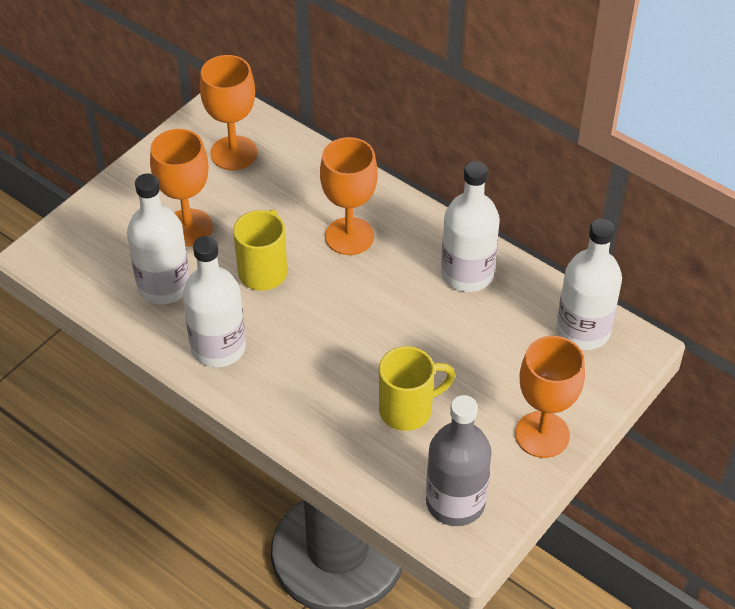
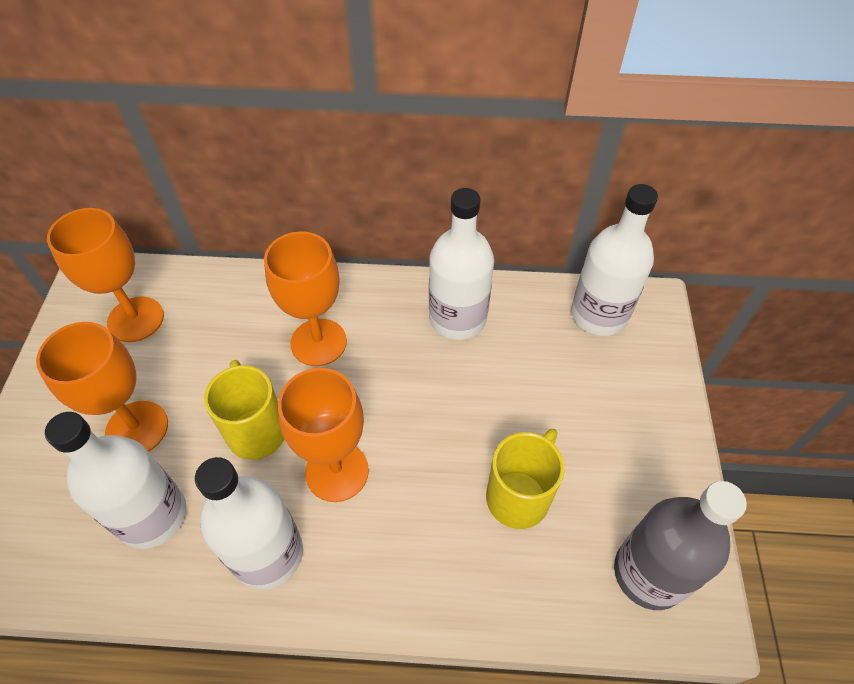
camera: 35 degrees left, 5 degrees up
orange goblet [515,336,585,458] -> orange goblet moved to [278,368,369,502]

